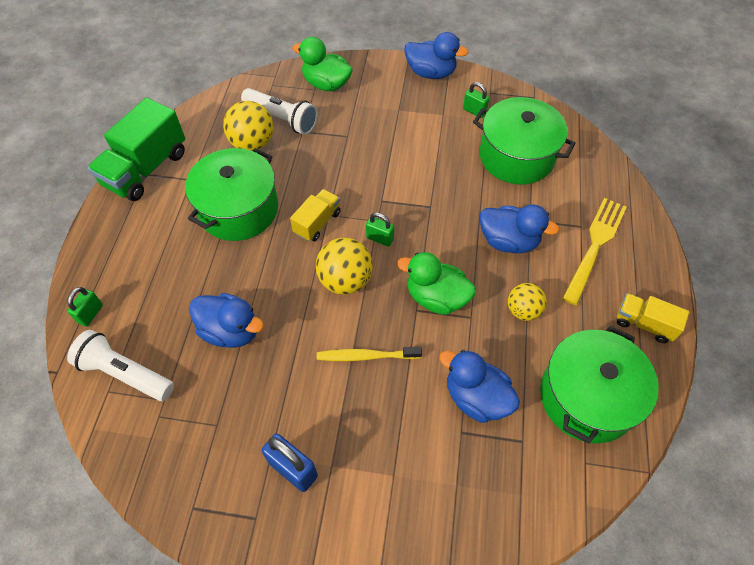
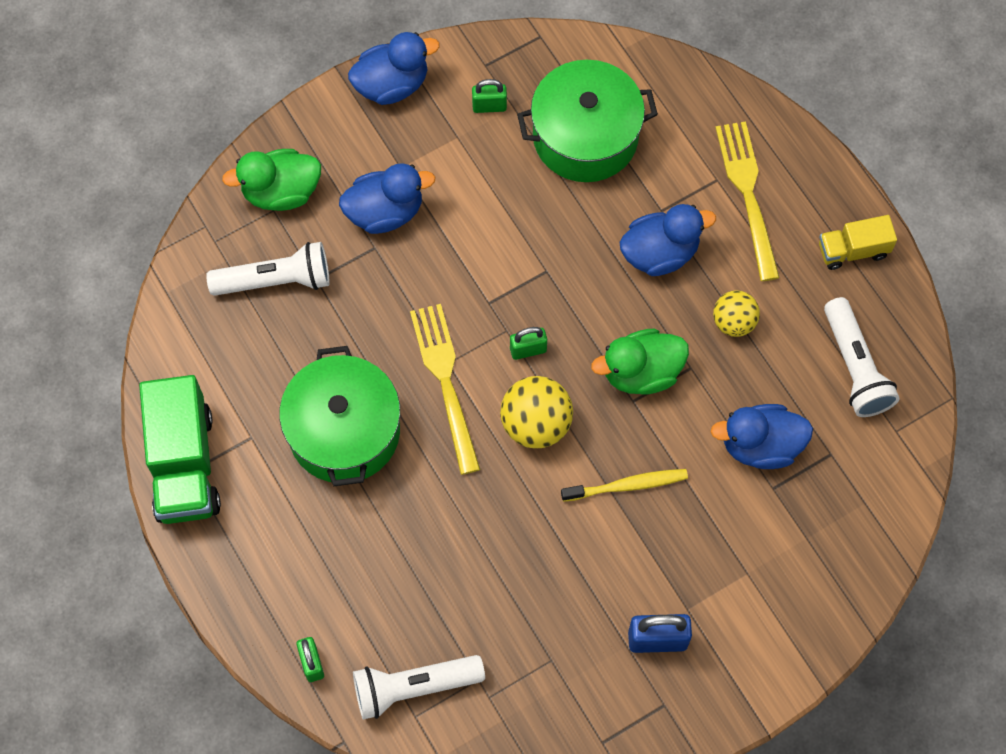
camera: 40 degrees left, 10 degrees up
blue duck [189,293,264,348] -> blue duck moved to [339,163,436,234]
yellow ball [223,101,273,151] -> none
yellow truck [290,189,341,241] -> yellow fork [410,304,481,475]
yellow toothbrush [317,347,422,361] -> yellow toothbrush turned 150 degrees counterclockwise [561,469,688,502]
green pot [540,326,658,444] -> white flashlight [824,297,900,417]

